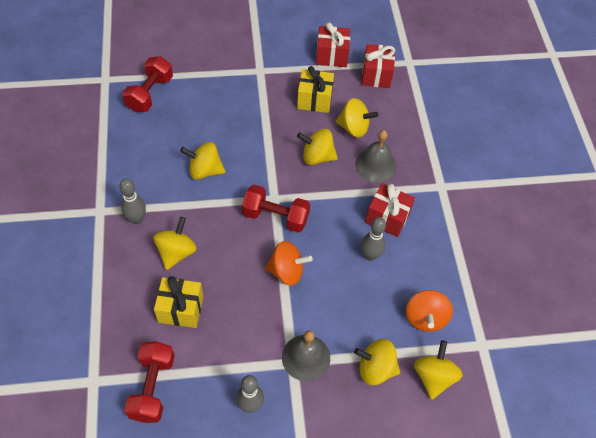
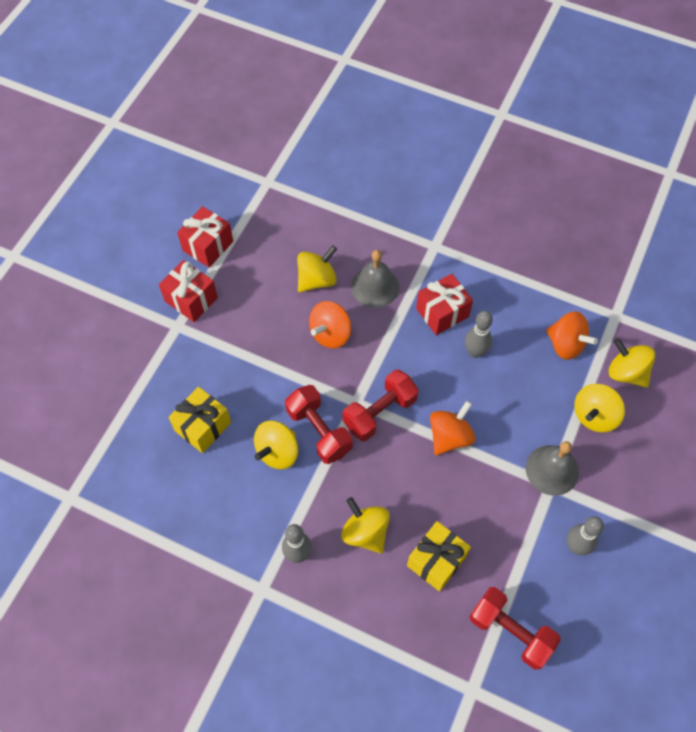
camera: 55 degrees left, 5 degrees up
red dumbbell [122,56,173,112] -> red dumbbell moved to [285,385,353,464]
yellow gift [297,66,334,113] -> yellow gift moved to [169,387,231,453]
yellow spinning top [297,129,338,165] -> orange spinning top [309,301,351,349]
red gift [362,44,395,88] -> red gift moved to [159,260,218,322]

